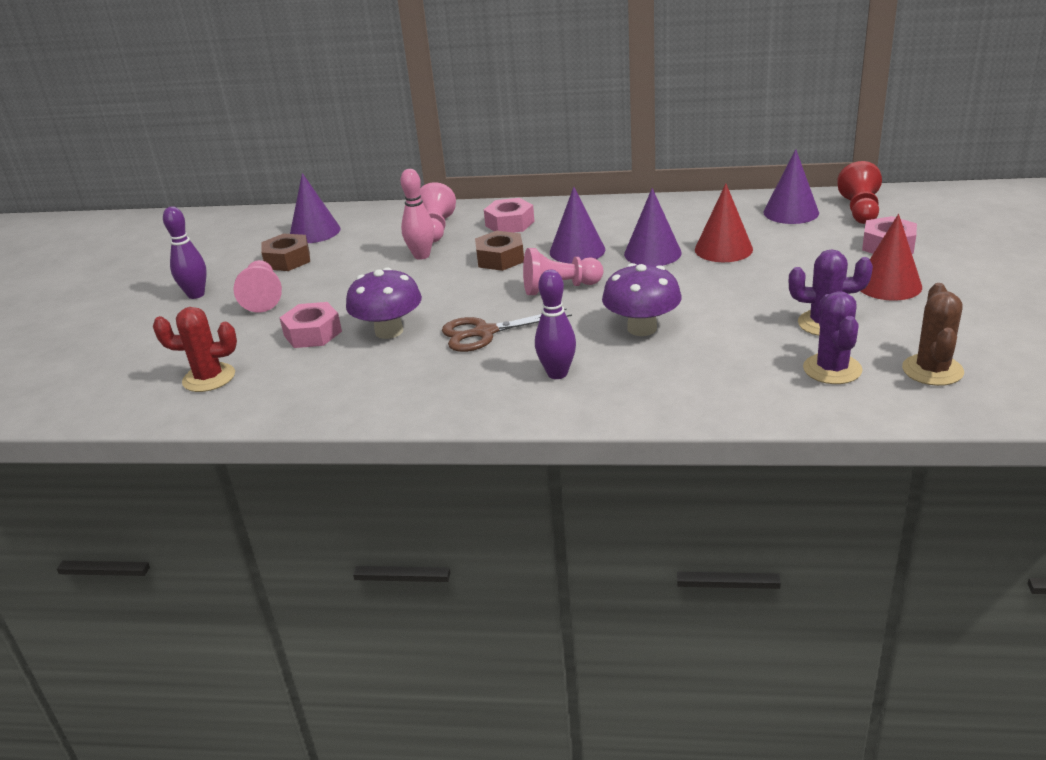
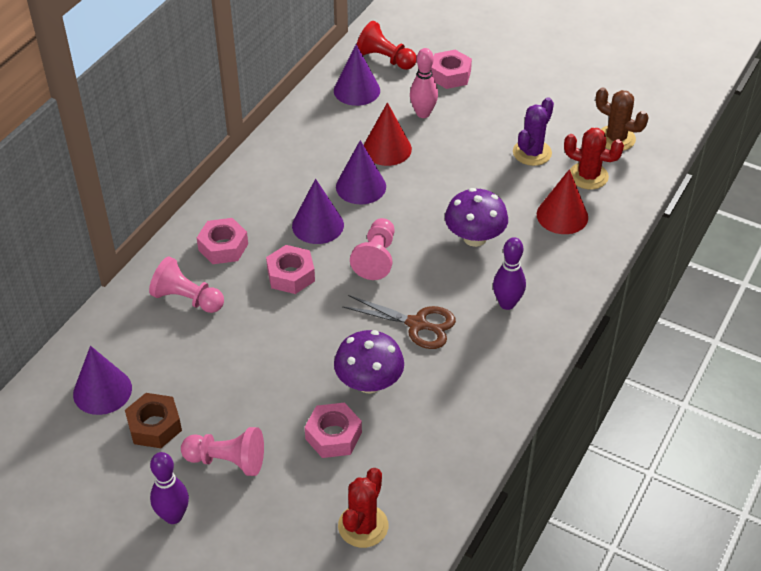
camera: 70 degrees left, 15 degrees up
pink bowling pin [401,169,434,260] -> pink bowling pin moved to [410,48,438,118]
brown scissors [442,308,572,352] -> brown scissors turned 75 degrees counterclockwise [342,295,456,349]
brown nut [475,231,524,271] -> pink nut [266,245,315,294]
purple cactus [803,291,863,384] -> red cactus [564,128,624,189]
red cone [860,214,922,301] -> red cone moved to [537,169,588,234]

